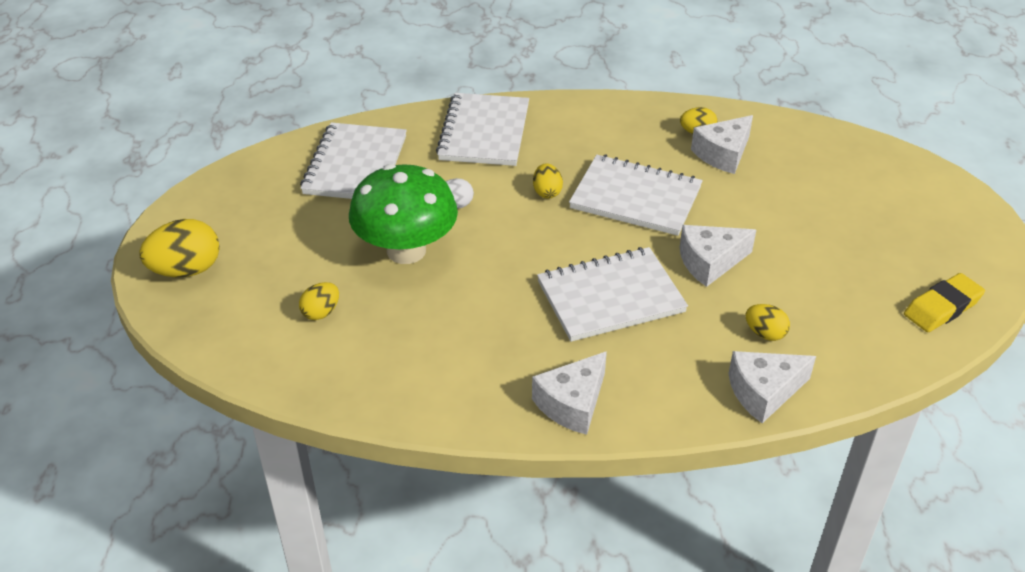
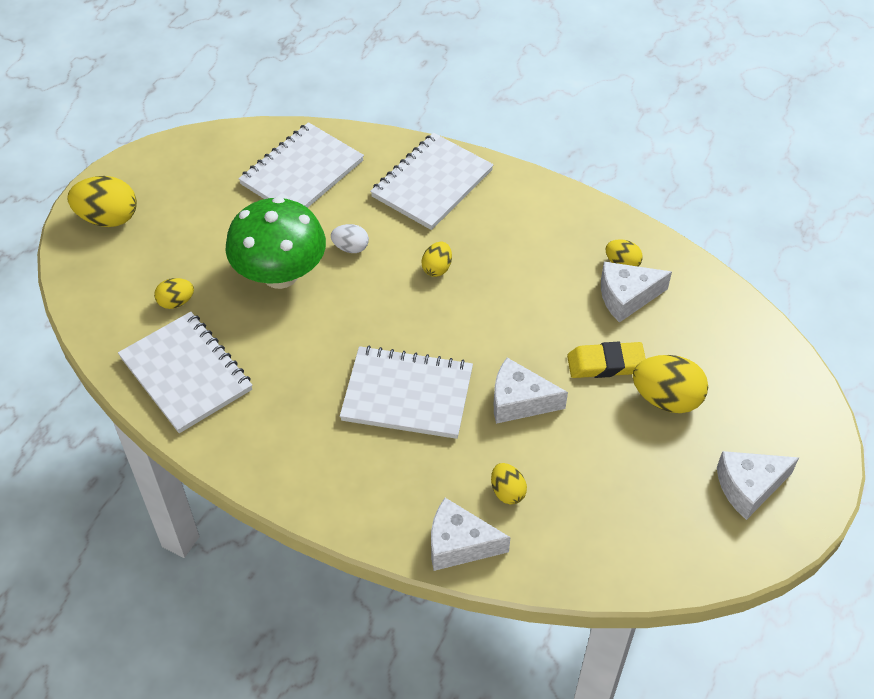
camera: 30 degrees right, 10 degrees up
white cheese [532,351,607,435] -> white cheese moved to [717,451,799,520]
white notebook [569,155,703,236] -> white notebook moved to [118,312,253,433]
yellow eraser [904,273,985,332] -> yellow eraser moved to [567,342,646,378]
none -> yellow egg [633,355,708,413]

